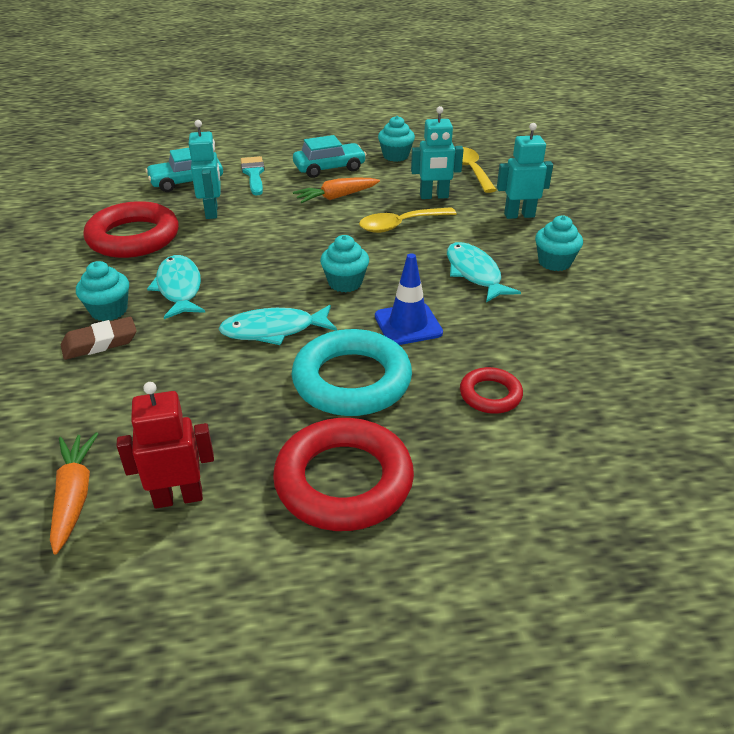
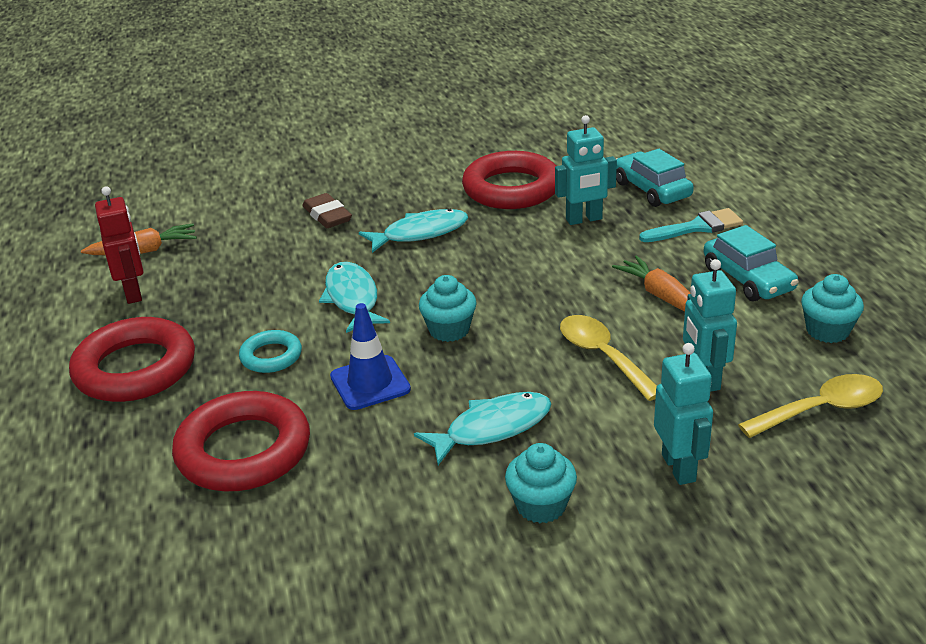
camera: 85 degrees right, 5 degrees down
turquoise cupcake [76,261,129,321] -> none
turquoise ring [292,329,412,416] -> turquoise ring [239,330,302,373], size x0.51
red ring [460,367,523,414] -> red ring [172,391,310,491], size x1.95

